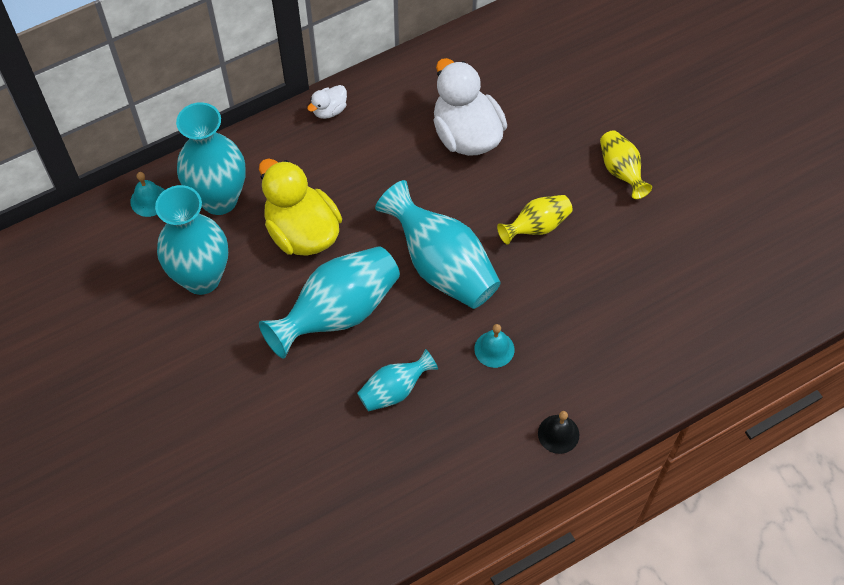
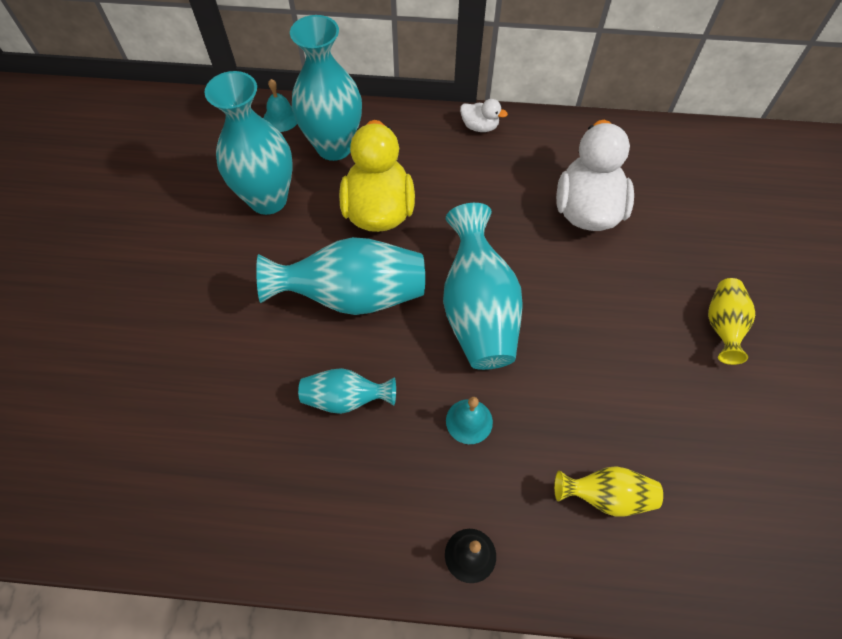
camera: 35 degrees right, 0 degrees up
white duck [307,85,347,119] -> white duck turned 150 degrees counterclockwise [460,99,508,132]
yellow vase [497,195,573,245] -> yellow vase moved to [554,466,663,516]

